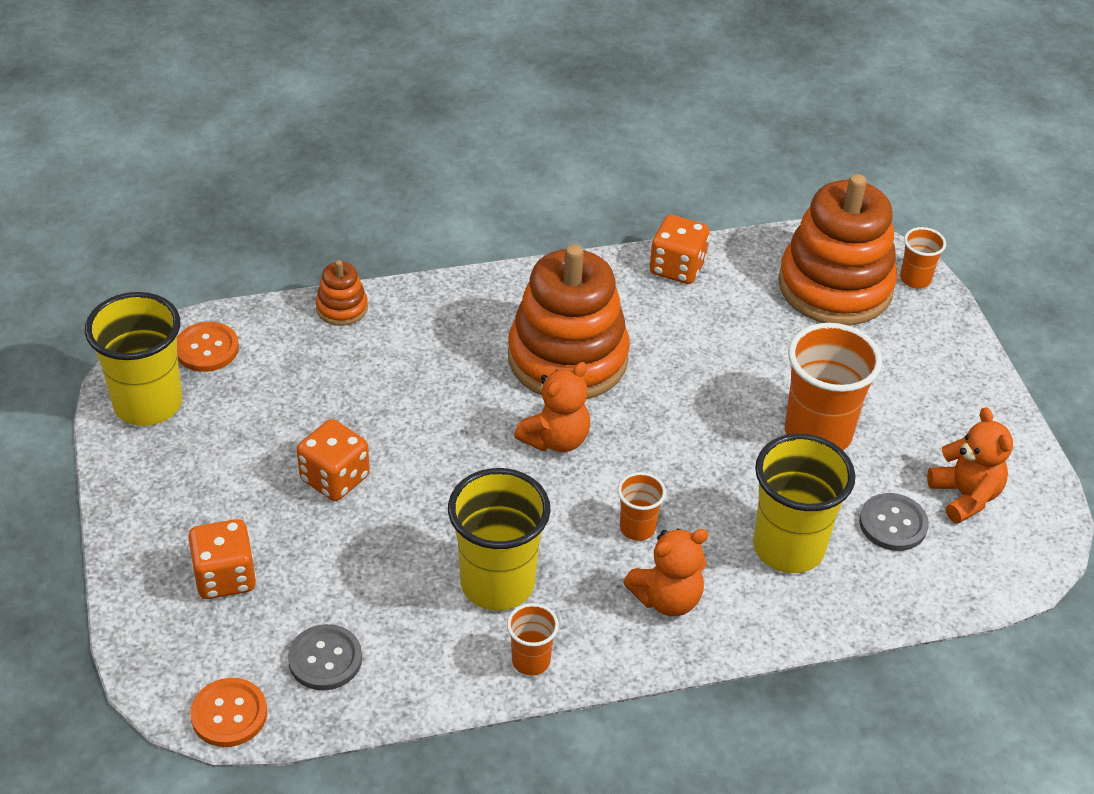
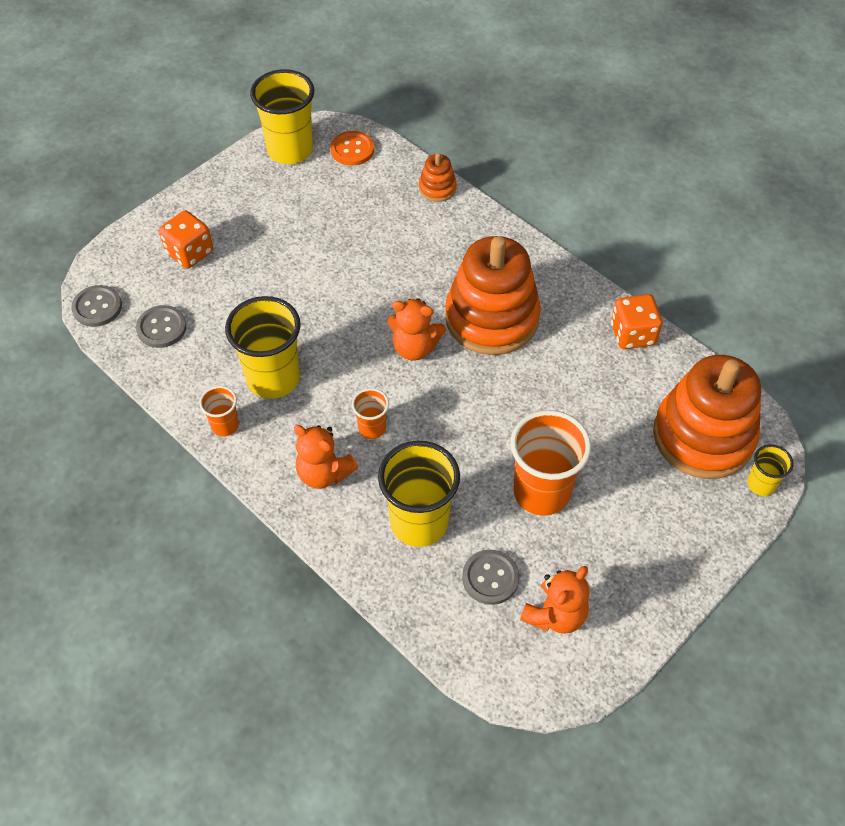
camera: 60 degrees right, 10 degrees up
orange button [190,678,267,747] -> grey button [71,285,122,327]
orange dice [297,419,370,501] -> none
orange cup [900,227,946,288] -> yellow cup [747,444,793,496]

